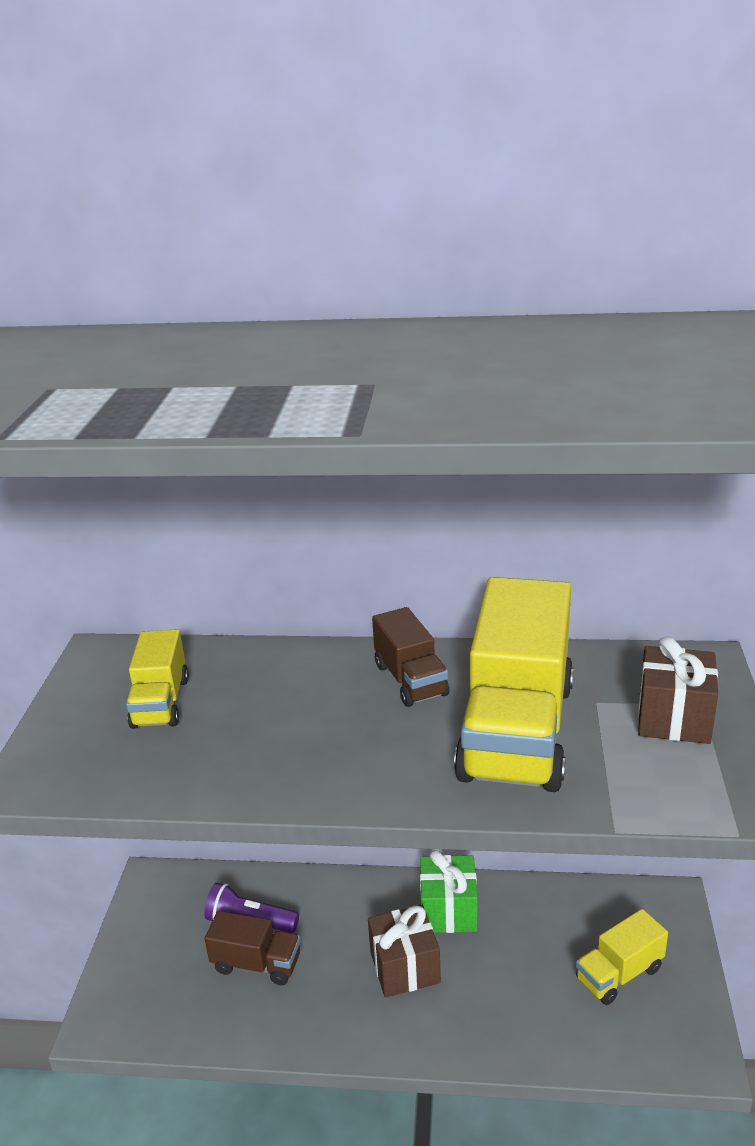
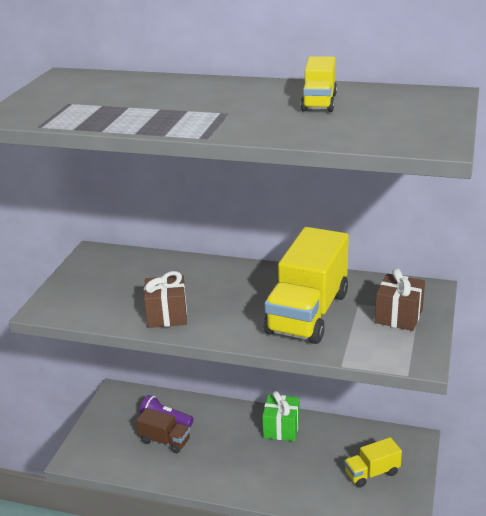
camera: 10 degrees right, 0 degrees up
yellow truck [126,629,189,729] -> yellow truck moved to [301,57,337,112]
brown gift [368,905,441,998] -> brown gift moved to [144,271,187,328]
brown truck [372,607,449,707] -> none

